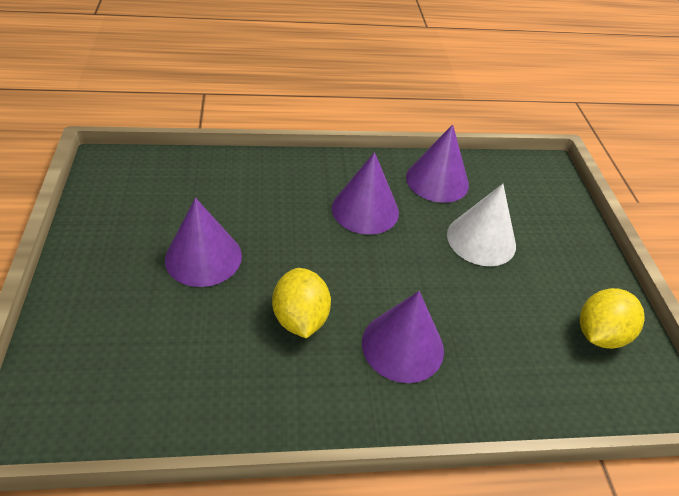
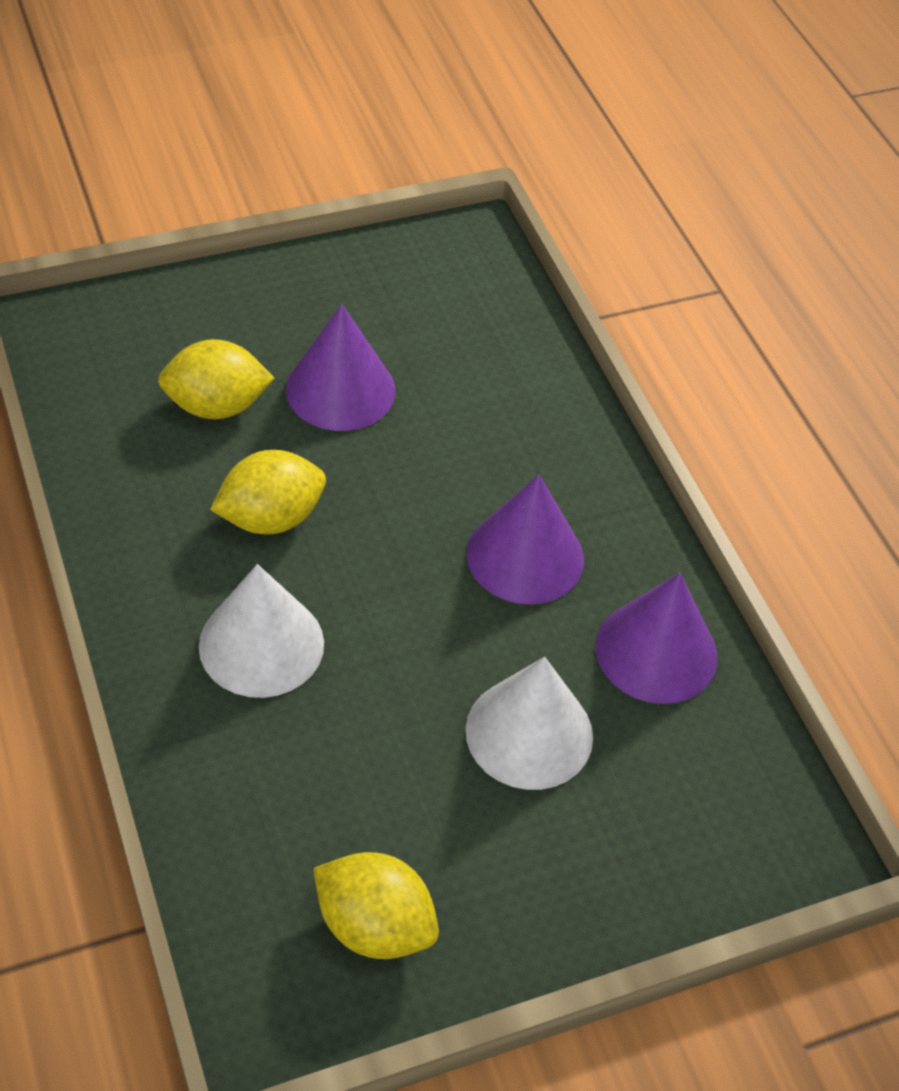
camera: 75 degrees right, 5 degrees up
purple cone [362,291,444,383] -> white cone [199,564,324,698]
none -> yellow lemon [158,339,274,419]

